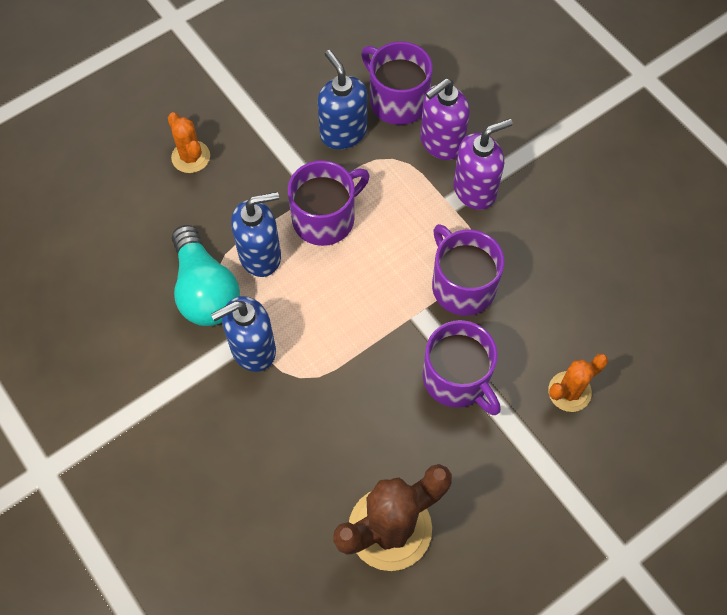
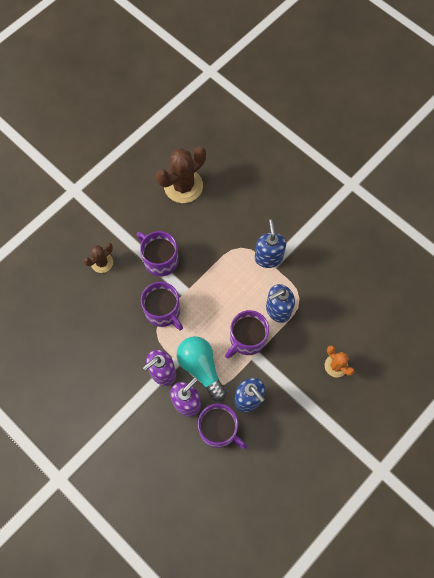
camera: 170 degrees right, 5 degrees up
turquoise light bulb [172,225,240,326] -> turquoise light bulb moved to [177,336,226,401]
blue soap dispenser [211,296,276,372] -> blue soap dispenser turned 60 degrees counterclockwise [255,219,286,268]
orange cactus [548,353,608,412] -> brown cactus [83,243,113,273]

